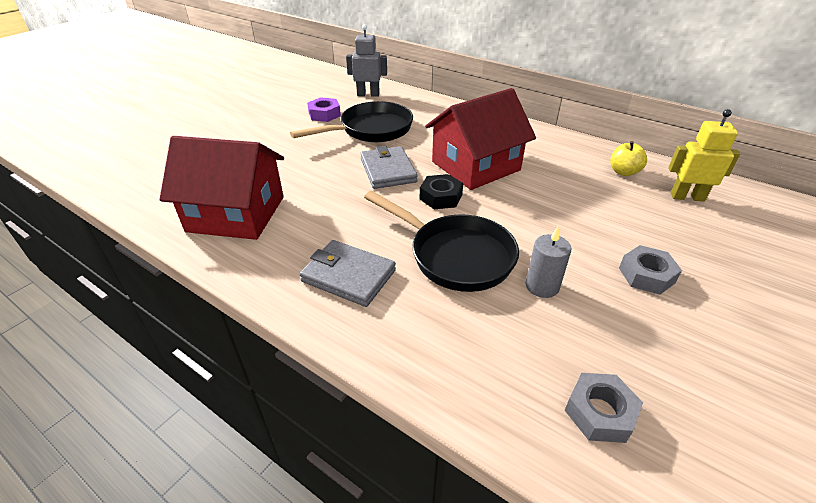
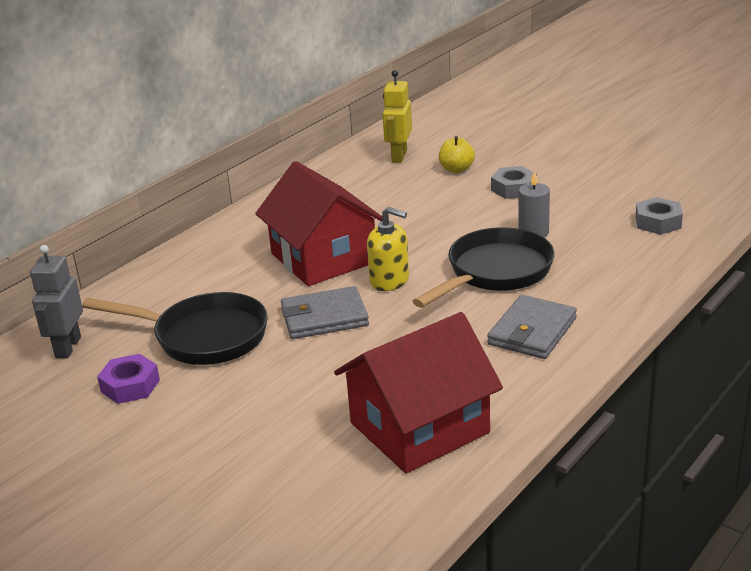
camera: 85 degrees left, 10 degrees down
red house [159,136,284,240] -> red house turned 45 degrees clockwise [334,312,503,473]
black pan [290,101,413,142] -> black pan turned 135 degrees clockwise [82,292,268,365]
black nut [420,174,463,209] -> yellow soap dispenser [367,207,409,291]
yellow apple [610,141,647,176] -> yellow apple moved to [439,136,475,173]

